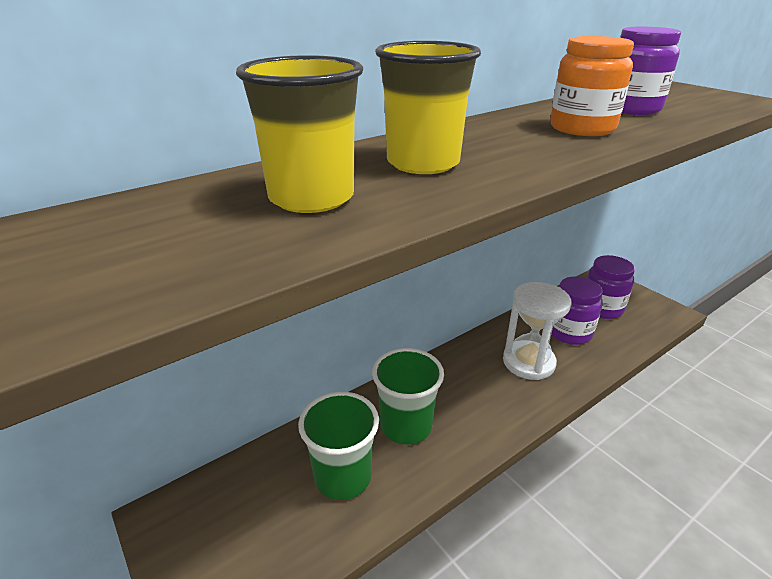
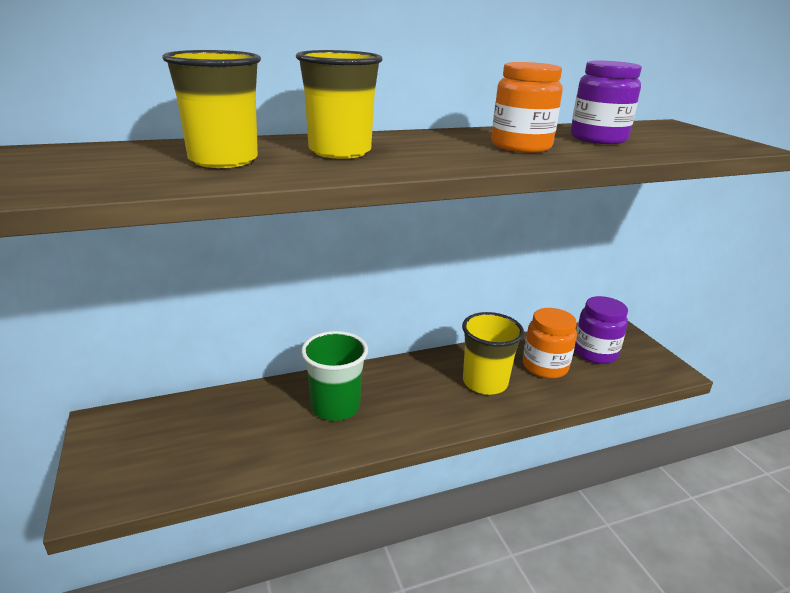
camera: 15 degrees right, 5 degrees down
green cup [298,392,379,500] -> none
white hourglass [503,282,571,380] -> yellow cup [462,312,524,395]
purple jar [551,276,603,345] -> orange jar [523,308,577,379]

